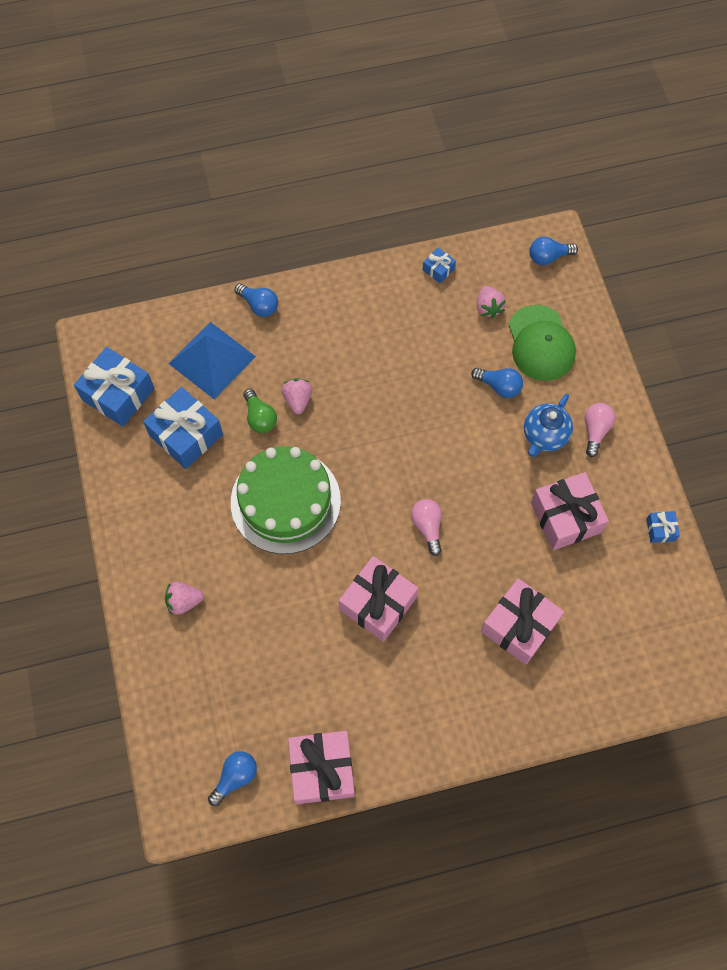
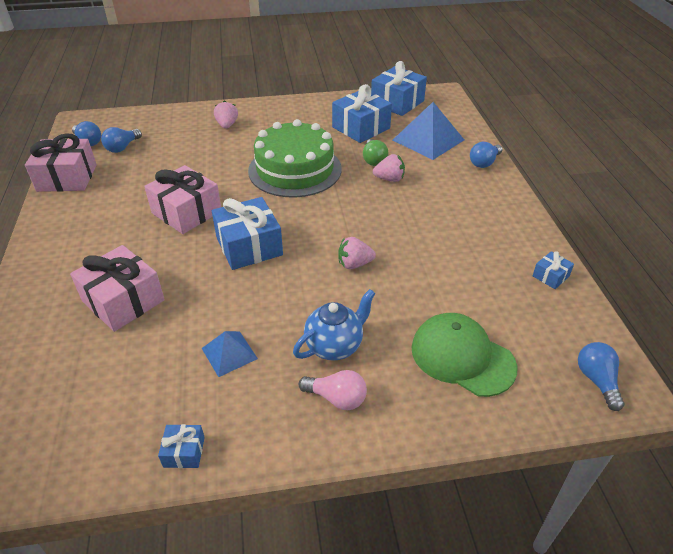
camera: 95 degrees right, 25 degrees down
green light bulb [244,389,277,433] -> green light bulb turned 75 degrees counterclockwise [363,139,388,166]
pink light bulb [411,499,442,556] -> blue gift [212,197,283,270]
blue light bulb [471,368,523,398] -> blue light bulb moved to [101,127,142,153]
pink strawberry [477,286,506,318] -> pink strawberry moved to [338,237,376,269]
green cap [508,305,576,381] -> green cap turned 45 degrees clockwise [411,313,518,397]
blue teapot [524,394,573,457] -> blue teapot turned 105 degrees clockwise [293,289,376,361]
pink gift [531,472,609,550] -> blue pyramid [202,331,258,377]

